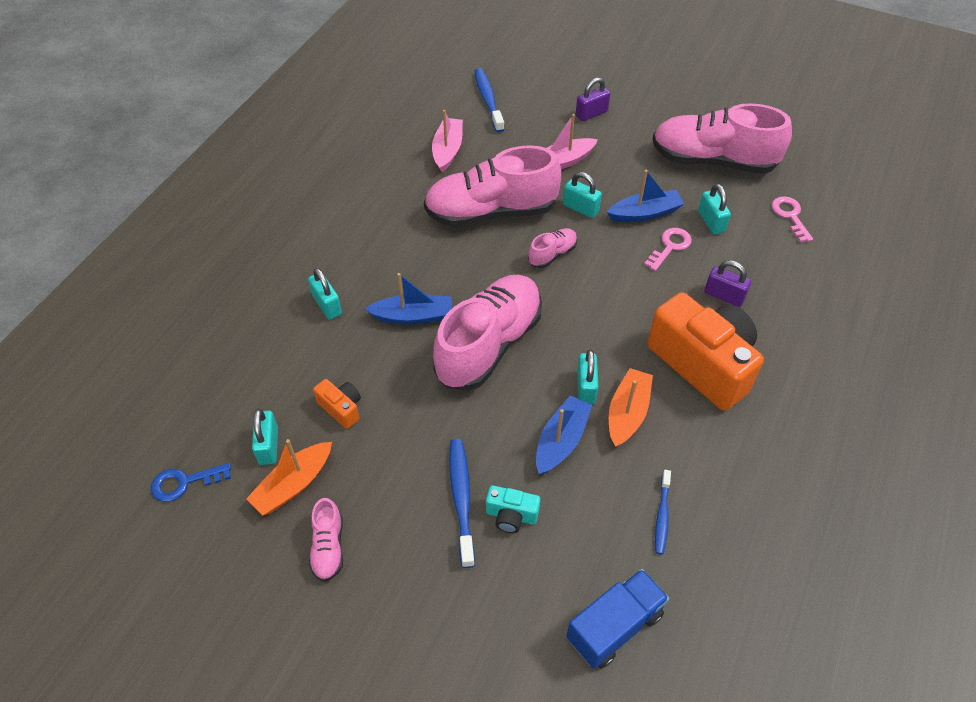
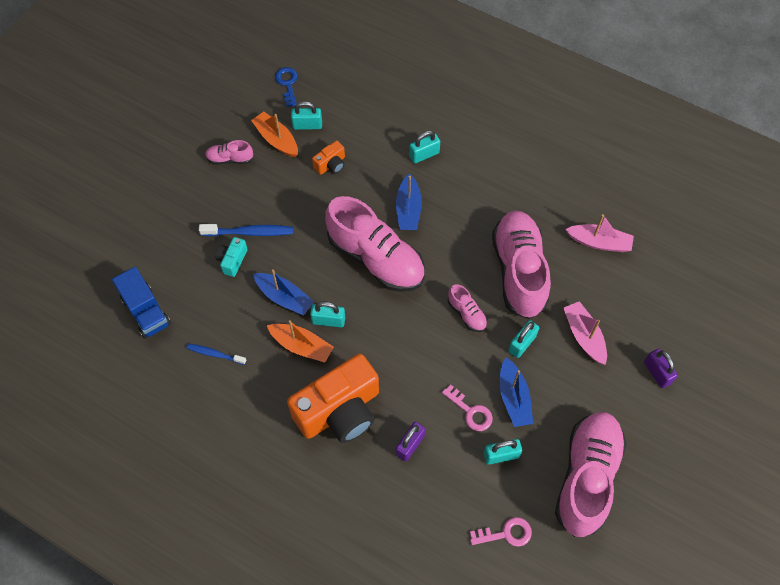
camera: 95 degrees right, 10 degrees up
blue toothbrush [474,68,504,133] -> none

